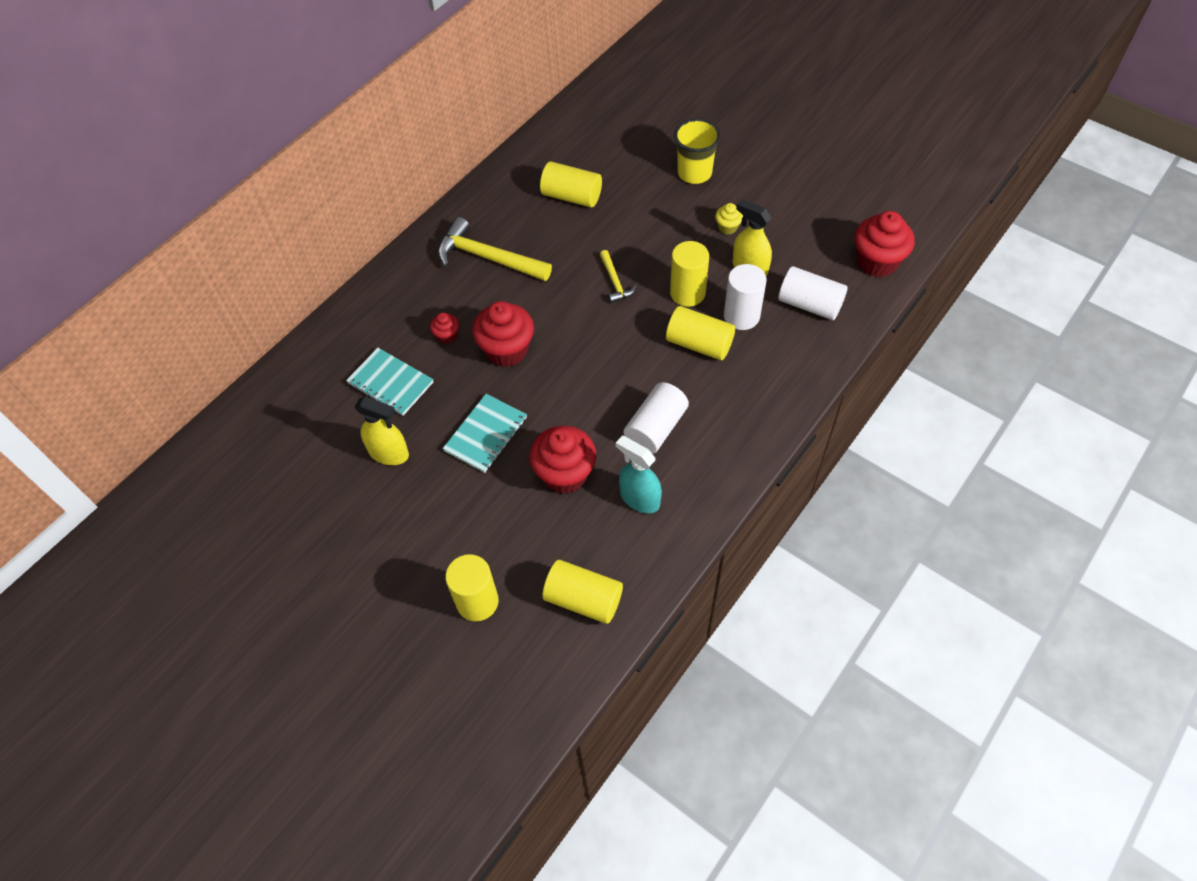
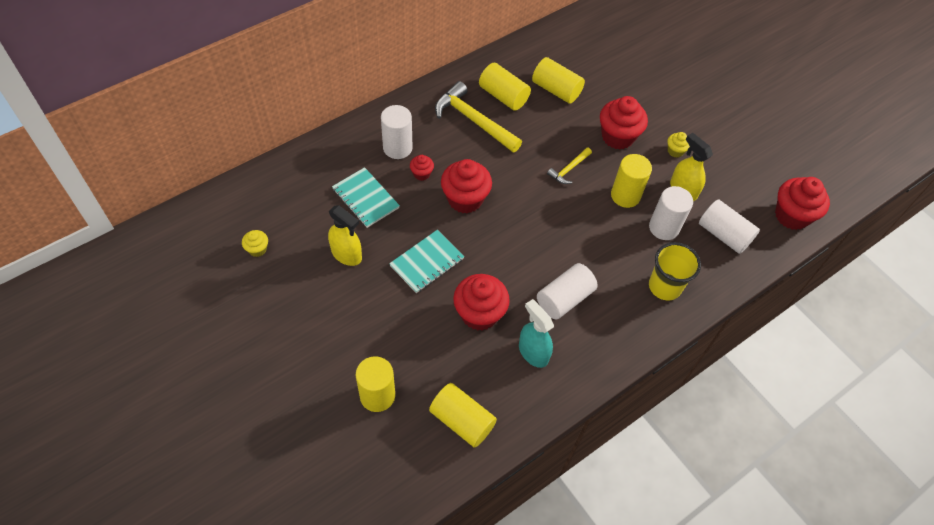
camera: 10 degrees right, 0 degrees up
yellow hammer [600,250,637,303] -> yellow hammer turned 45 degrees clockwise [547,147,592,184]
yellow cylinder [666,306,735,360] -> yellow cylinder moved to [479,63,531,111]
yellow cup [674,119,721,184] -> yellow cup moved to [649,242,701,301]
none -> yellow cupcake [242,230,268,257]
none -> white cylinder [381,105,413,159]
none -> red cupcake [600,96,648,150]

